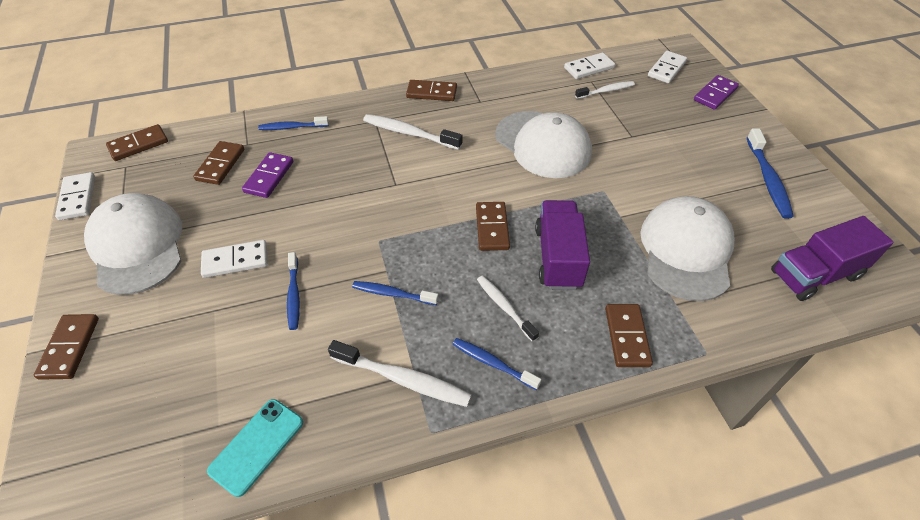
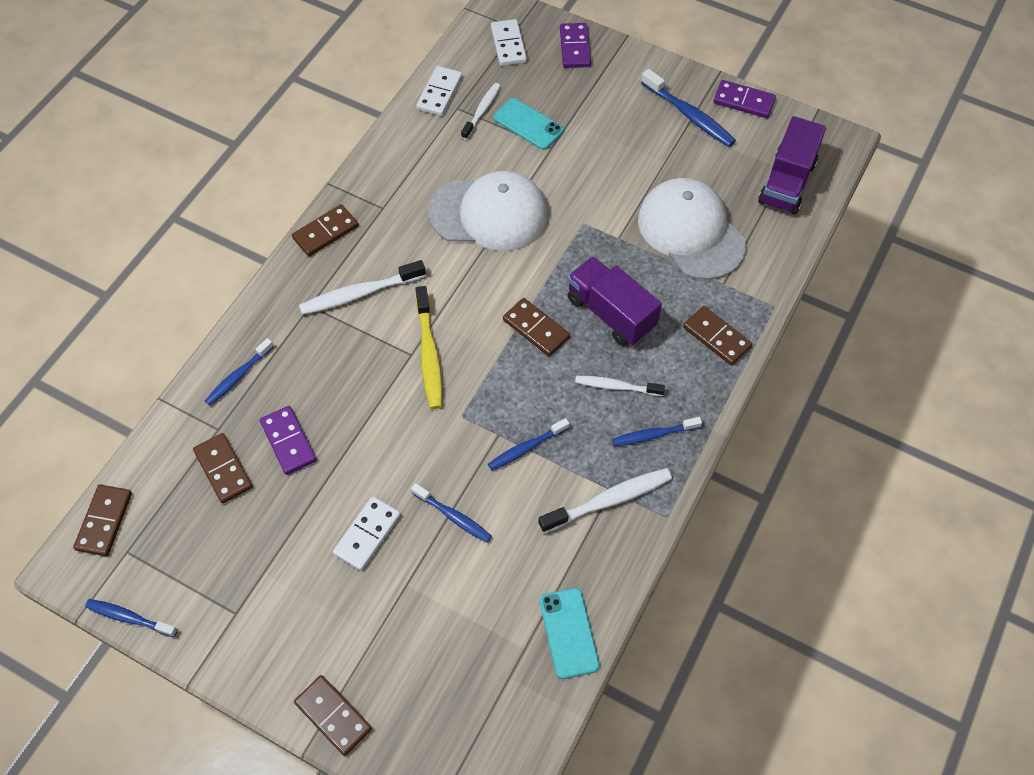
camera: 45 degrees left, 10 degrees up
white domino [55,172,95,220] -> blue toothbrush [85,599,178,637]
white cap [84,193,182,295] -> none
none -> yellow toothbrush [415,286,443,409]
none -> turquoise phone [493,98,564,150]
none -> purple domino [713,80,776,118]

